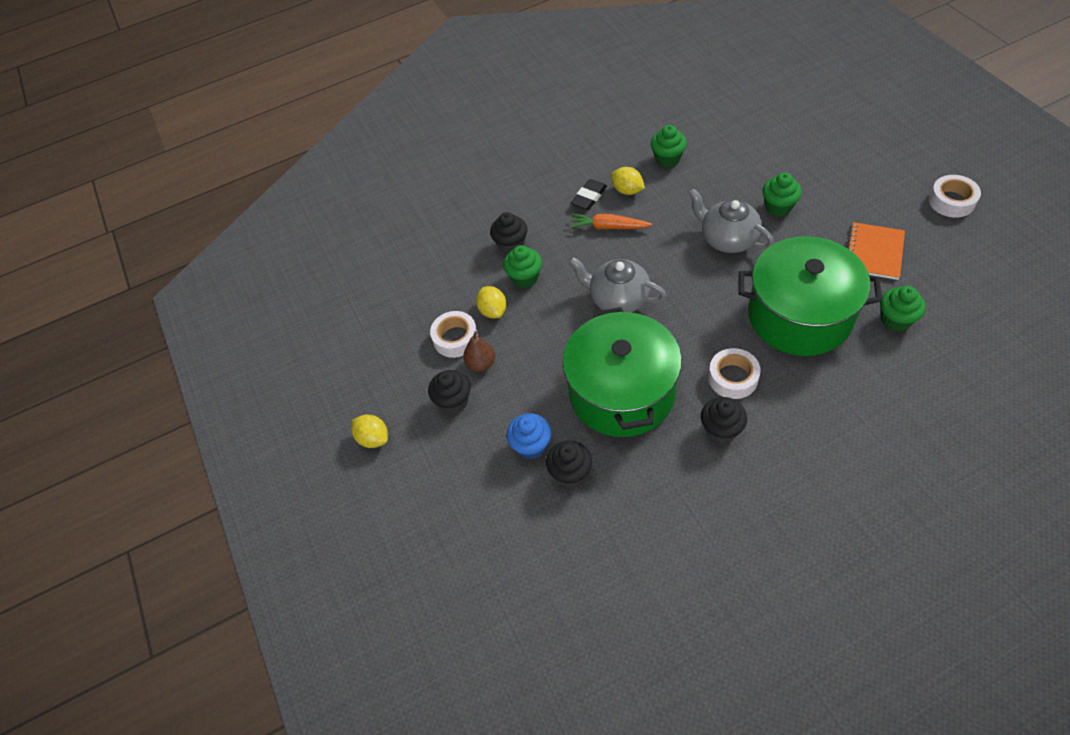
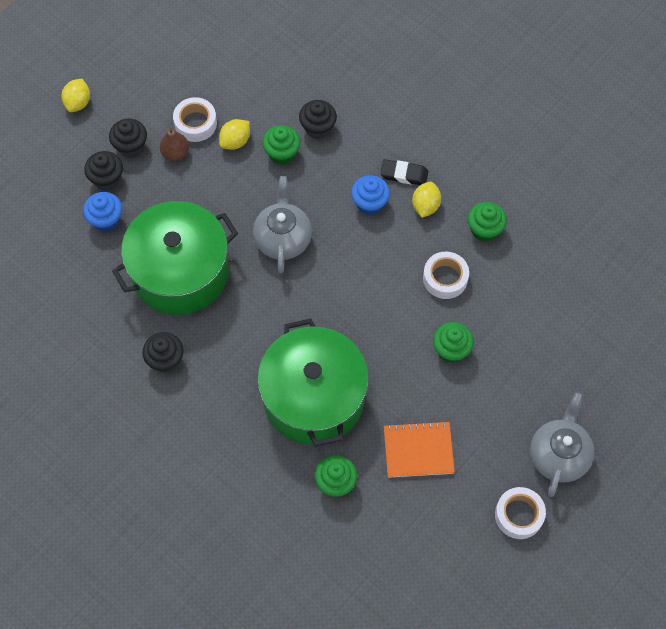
camera: 60 degrees right, 10 degrees up
black cupcake [546,440,592,487] -> black cupcake moved to [84,151,123,191]
orange carrot [569,214,652,229] -> blue cupcake [351,175,390,215]
grey teapot [689,188,774,253] -> grey teapot moved to [530,393,594,497]
white tape [708,348,761,399] -> white tape moved to [423,252,469,299]

